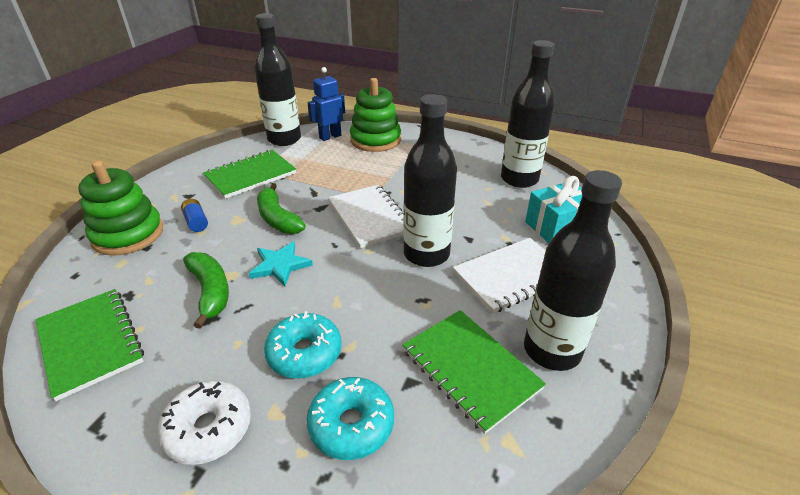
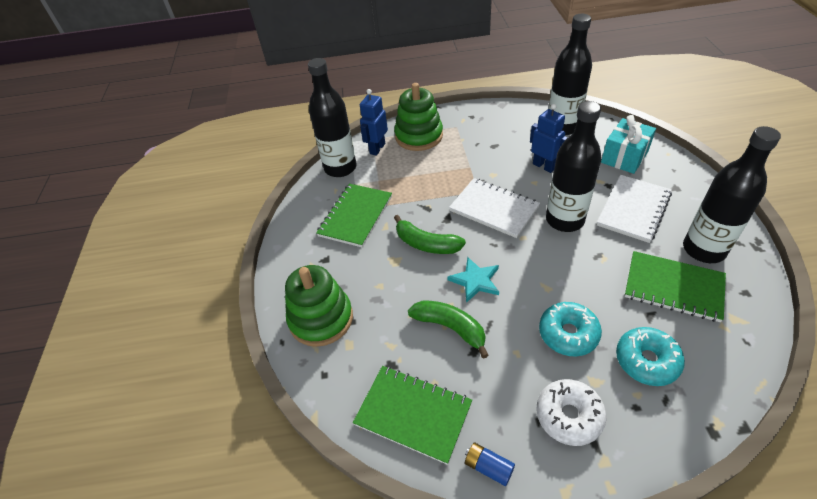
camera: 25 degrees left, 10 degrees up
blue battery [181,199,208,232] -> blue battery moved to [465,442,515,486]
none -> blue robot [530,104,568,173]

